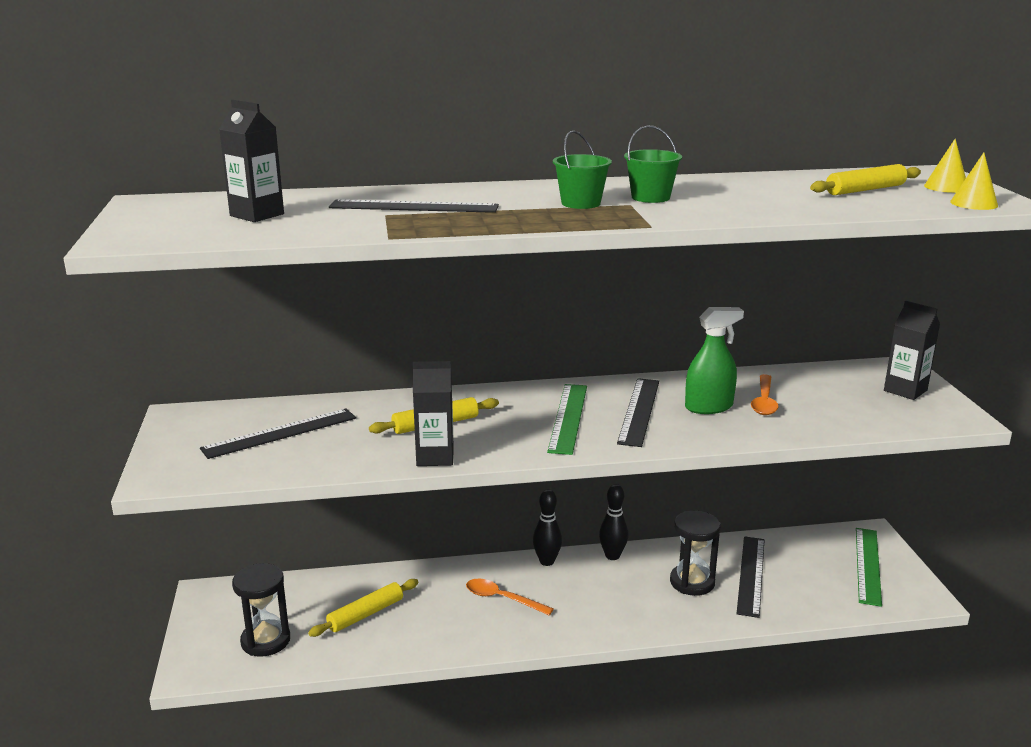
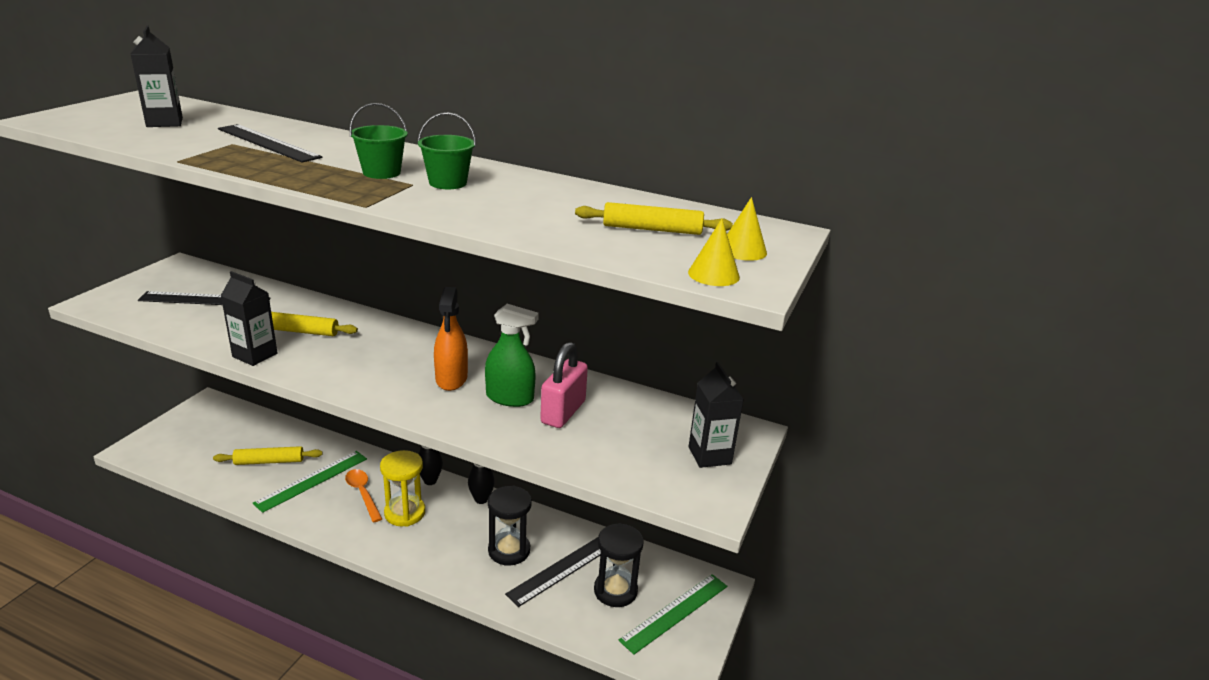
camera: 30 degrees right, 5 degrees up
black hourglass [232,563,290,657] -> black hourglass moved to [594,523,644,607]
green ruler [547,384,587,455] -> green ruler moved to [253,451,367,513]
black ruler [617,378,659,447] -> orange spray bottle [434,287,468,391]
orange spoon [751,374,779,415] -> pink padlock [540,342,588,428]
none -> yellow hourglass [380,450,425,527]

